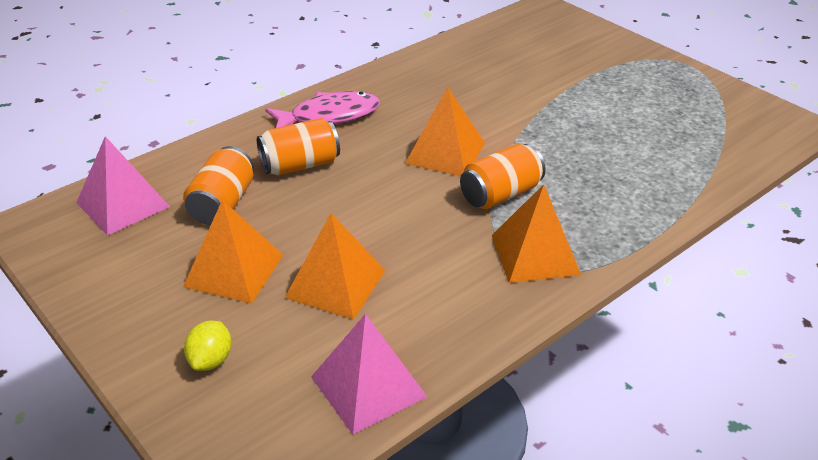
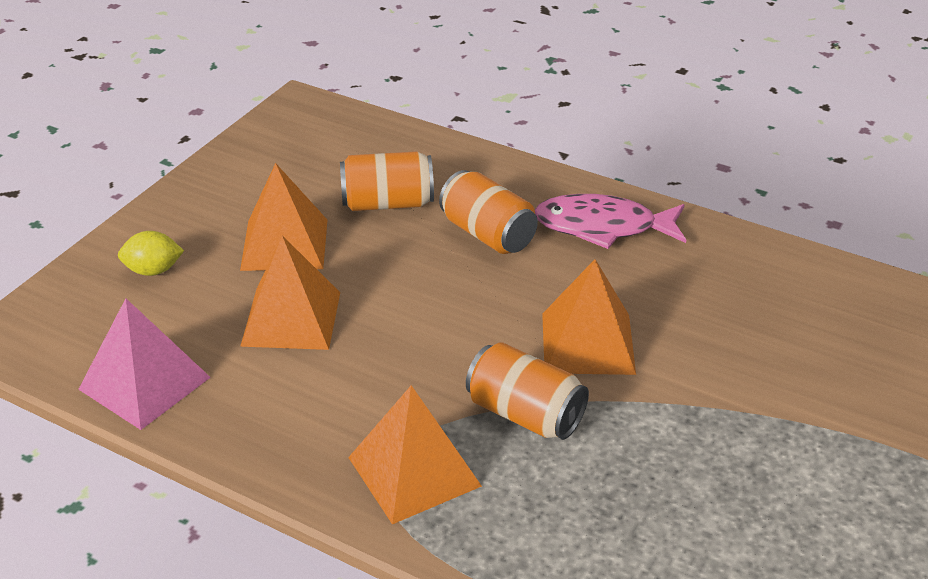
camera: 70 degrees right, 0 degrees up
pink pyramid [76,136,170,236] -> none
pink fish [265,91,380,128] -> pink fish turned 135 degrees clockwise [535,194,686,249]

